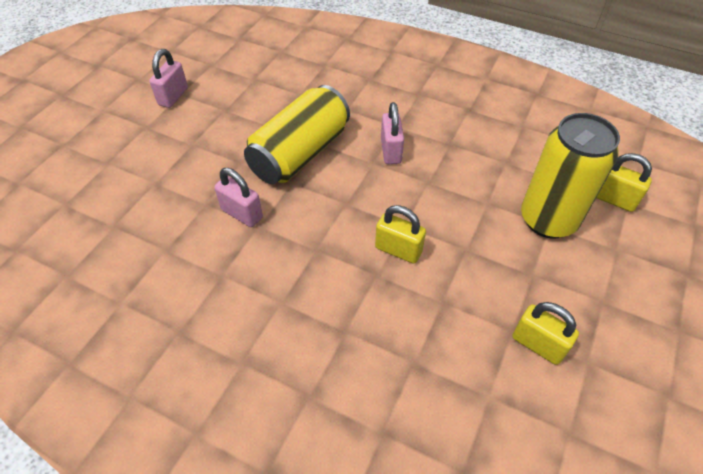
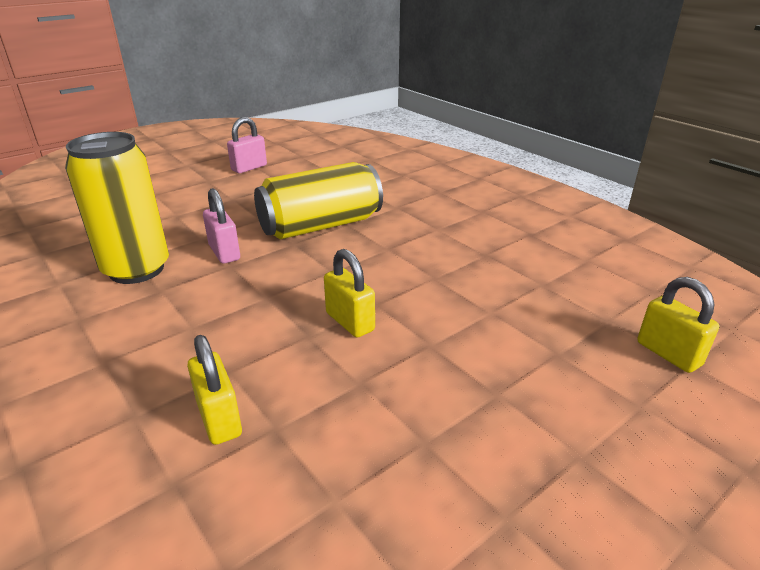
camera: 25 degrees right, 20 degrees down
pink padlock [381,102,404,164] -> none
yellow padlock [512,302,579,365] -> yellow padlock moved to [187,335,242,445]
yellow can [521,113,620,239] -> yellow can moved to [65,132,169,284]

